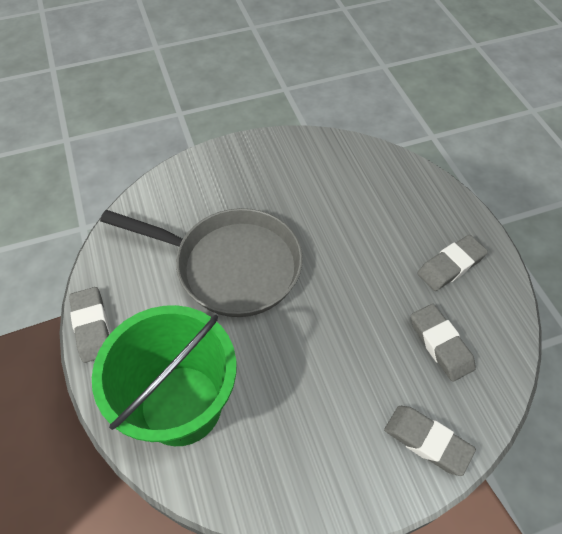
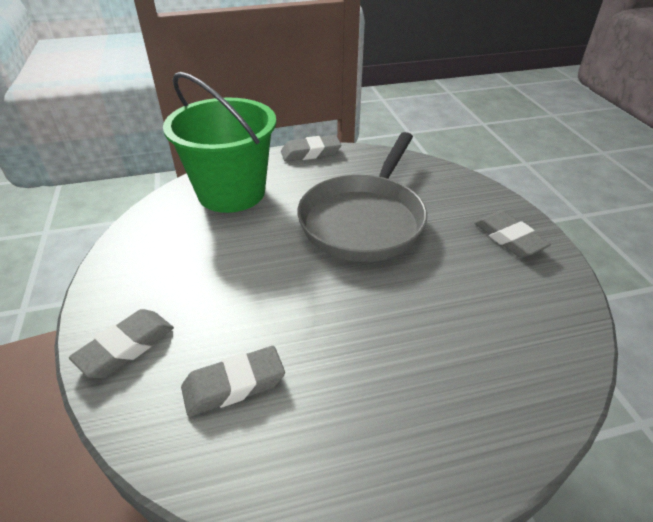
camera: 95 degrees right, 15 degrees down
grey eraser [417,235,488,291] -> grey eraser moved to [474,211,551,258]

